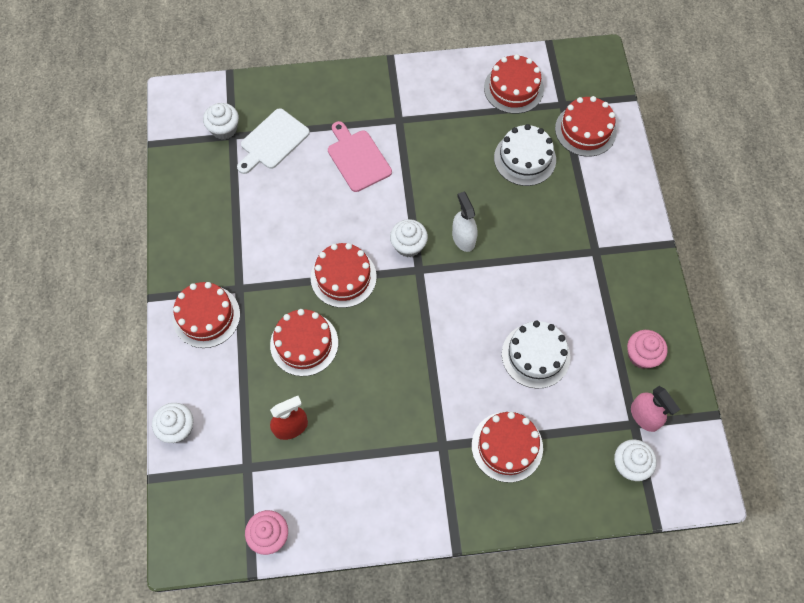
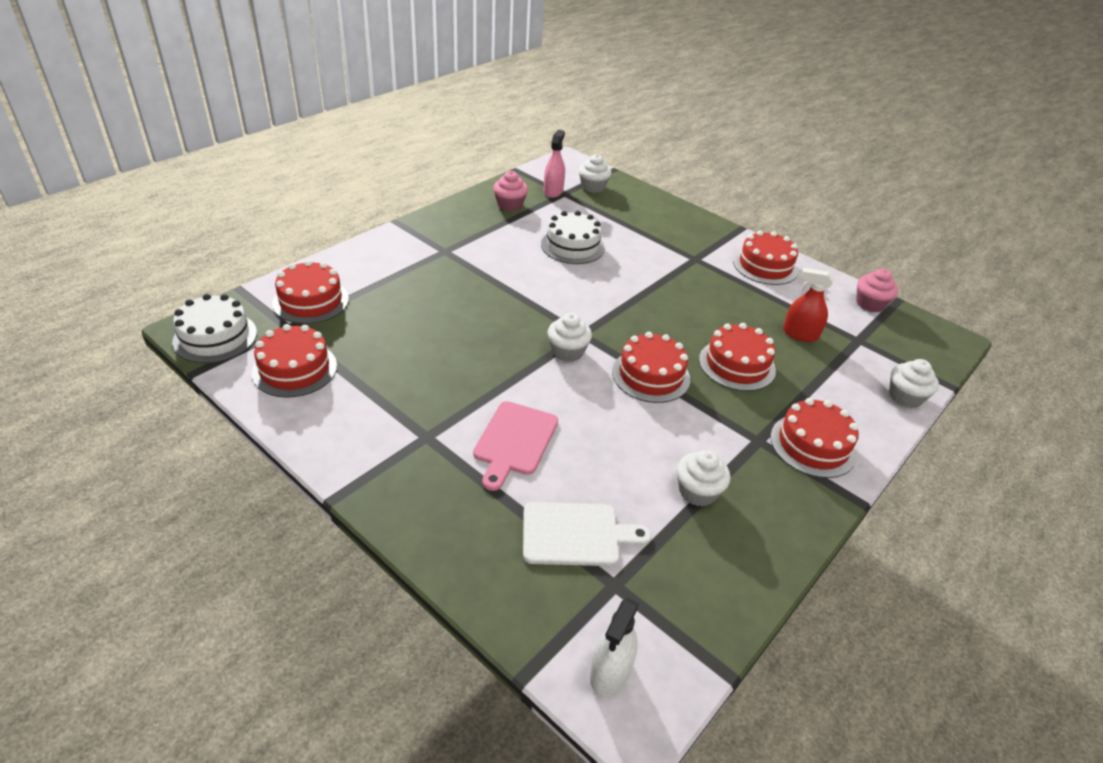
camera: 135 degrees left, 25 degrees down
white cupcake [203,103,239,140] -> white cupcake moved to [677,450,731,506]
white spray bottle [452,192,477,252] -> white spray bottle moved to [590,598,639,696]
red cake [472,412,543,483] -> red cake moved to [733,231,798,285]
white cake [494,124,556,186] -> white cake moved to [172,294,257,363]

